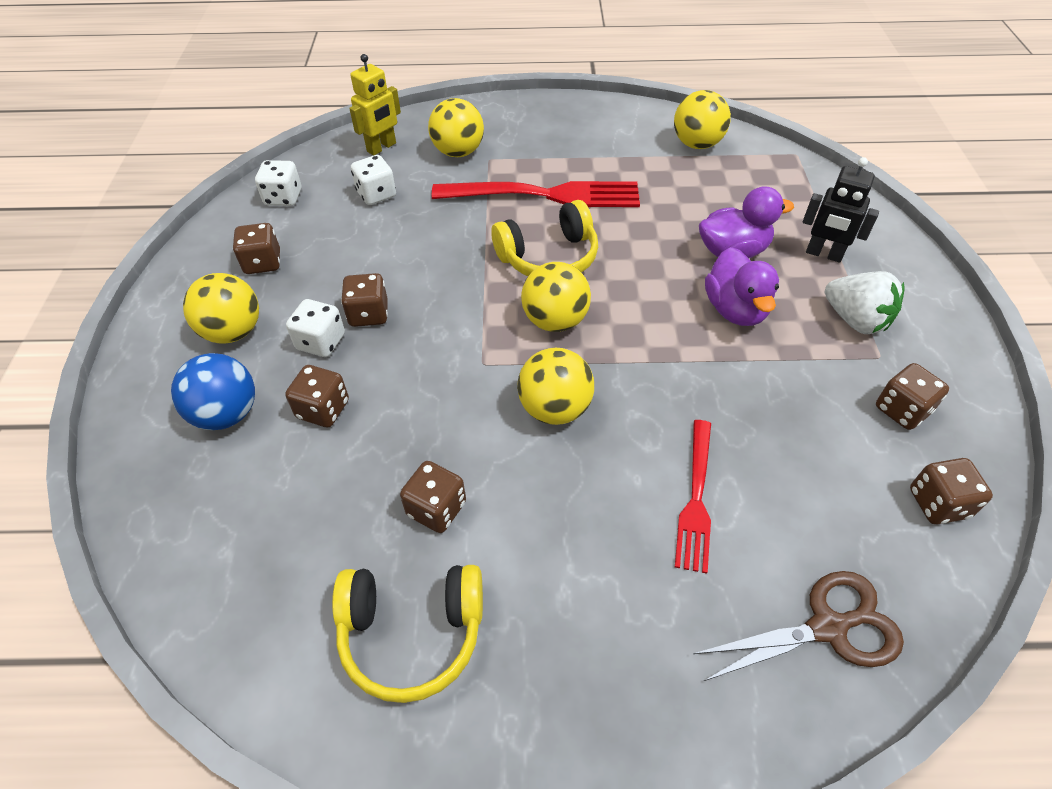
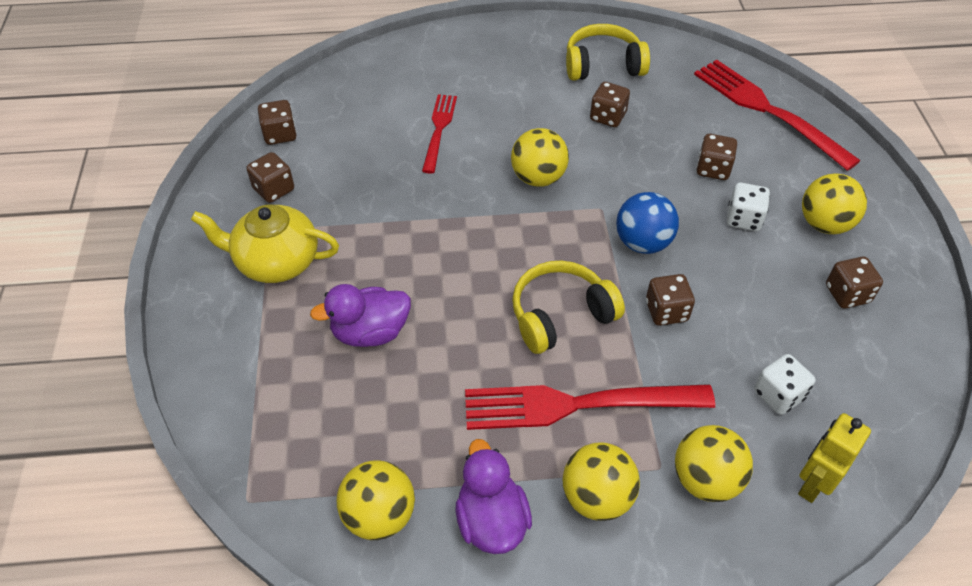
camera: 175 degrees right, 0 degrees up
blue ball [171,353,255,430] -> blue ball moved to [616,192,679,254]
white dice [255,160,302,206] -> none
brown dice [341,273,388,327] -> brown dice moved to [646,274,695,326]
yellow ball [521,262,591,332] -> yellow ball moved to [563,442,640,521]
brown scissors [693,571,904,681] -> none
purple duck [705,247,779,326] -> purple duck moved to [456,439,532,554]
black robot [803,157,879,262] -> none
white strawberry [825,271,905,334] -> yellow teapot [191,204,339,283]
none -> red fork [694,60,861,171]

